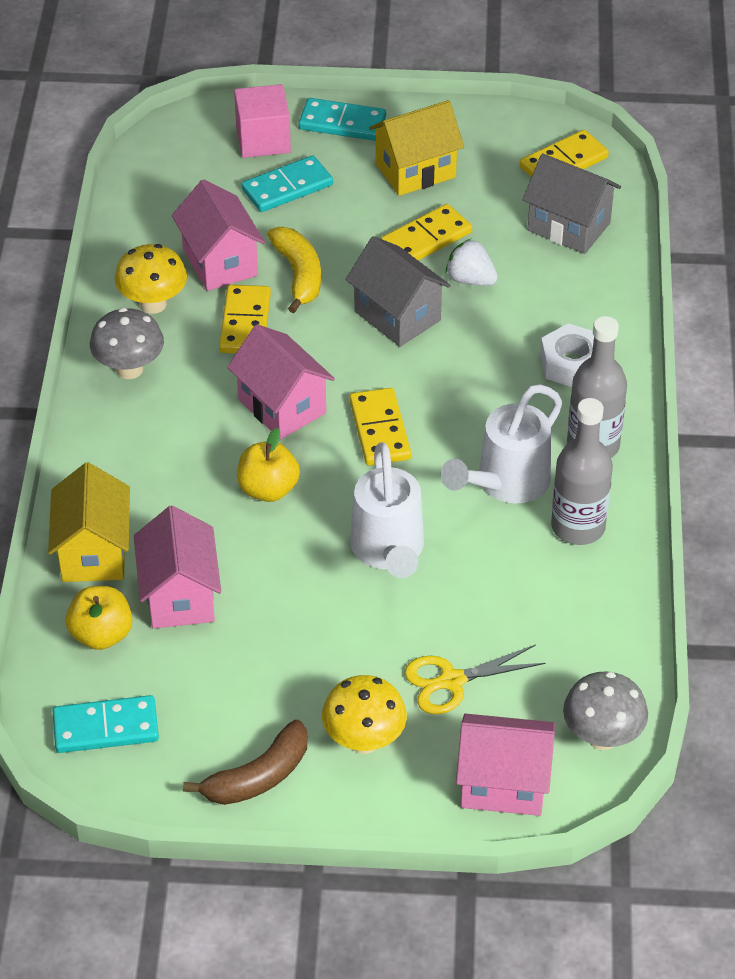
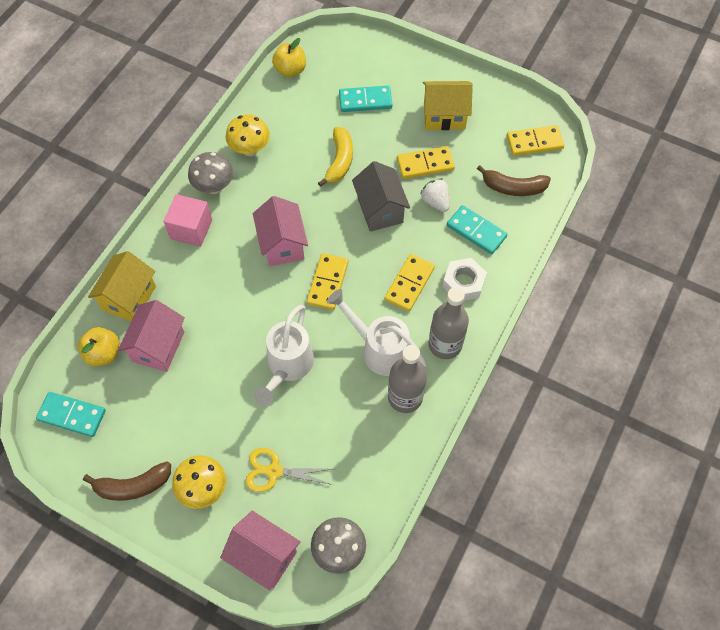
camera: 25 degrees right, 15 degrees up
pink house [172,179,265,291] -> none
yellow domino [219,285,271,354] -> yellow domino moved to [385,254,435,311]
pink cube [234,84,291,158] -> pink cube moved to [164,194,212,247]
yellow apple [237,428,300,502] -> yellow apple moved to [272,38,306,77]
turquoise domino [298,98,386,141] -> turquoise domino moved to [447,205,507,254]
white watering can [440,384,562,503] -> white watering can turned 60 degrees clockwise [327,289,427,376]
grey house [523,153,621,254] -> brown banana [477,165,551,196]

